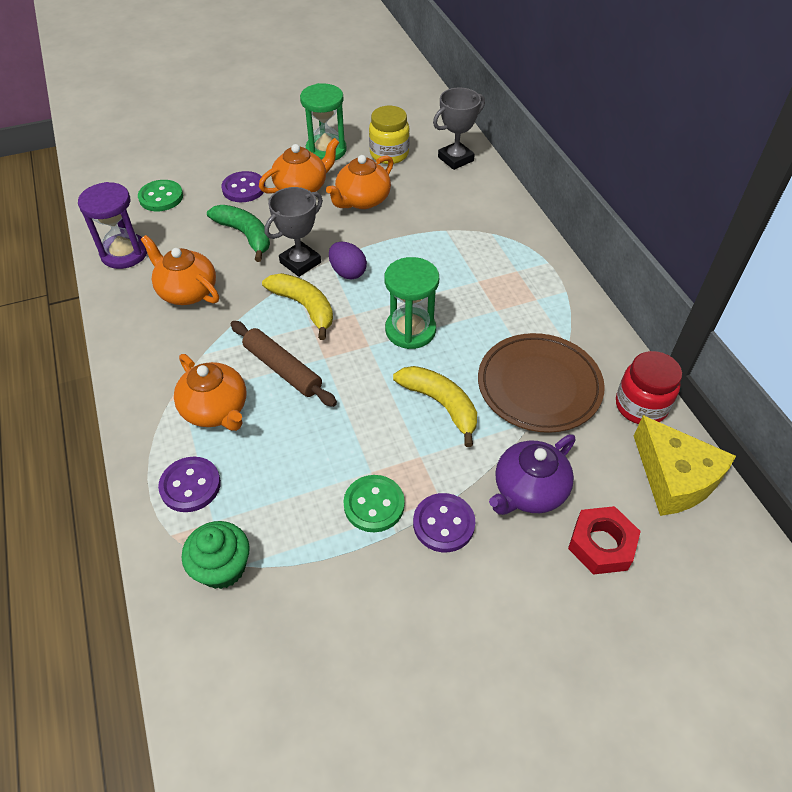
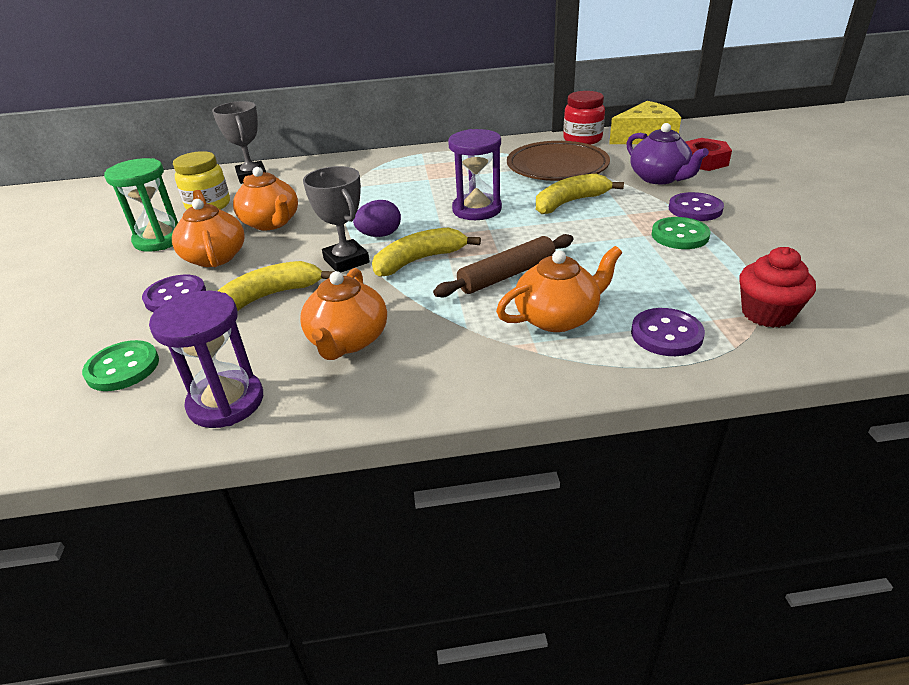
camera: 75 degrees left, 15 degrees down
orange teapot [140,235,219,305] -> orange teapot turned 45 degrees counterclockwise [300,268,387,360]
green cupcake [182,521,250,589] -> red cupcake [739,247,816,328]
green banana [207,205,270,262] -> yellow banana [218,261,335,311]
green hourglass [385,257,439,349] -> purple hourglass [448,129,502,220]

